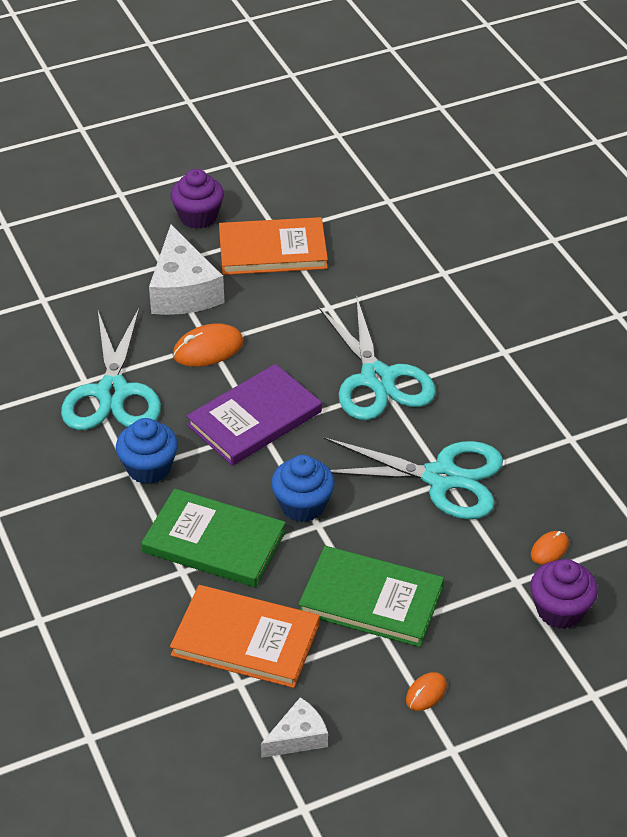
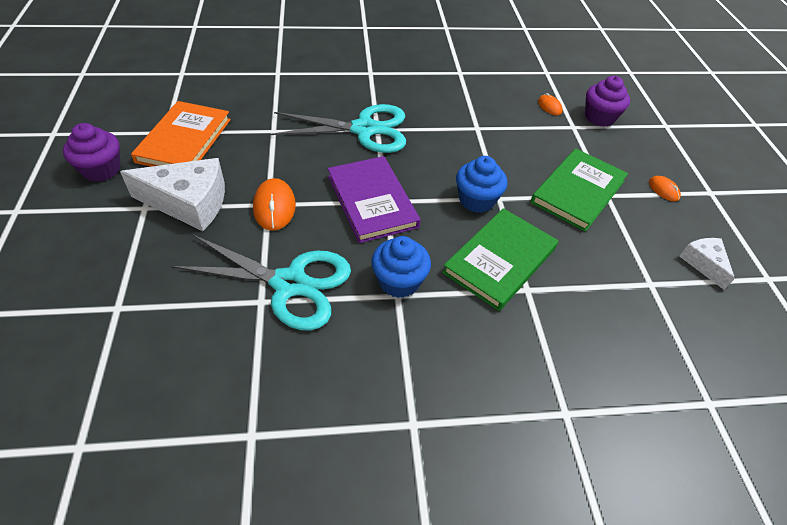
camera: 75 degrees left, 5 degrees up
orange book [170,585,320,688] -> none
turquoise scissors [323,437,503,519] -> none

